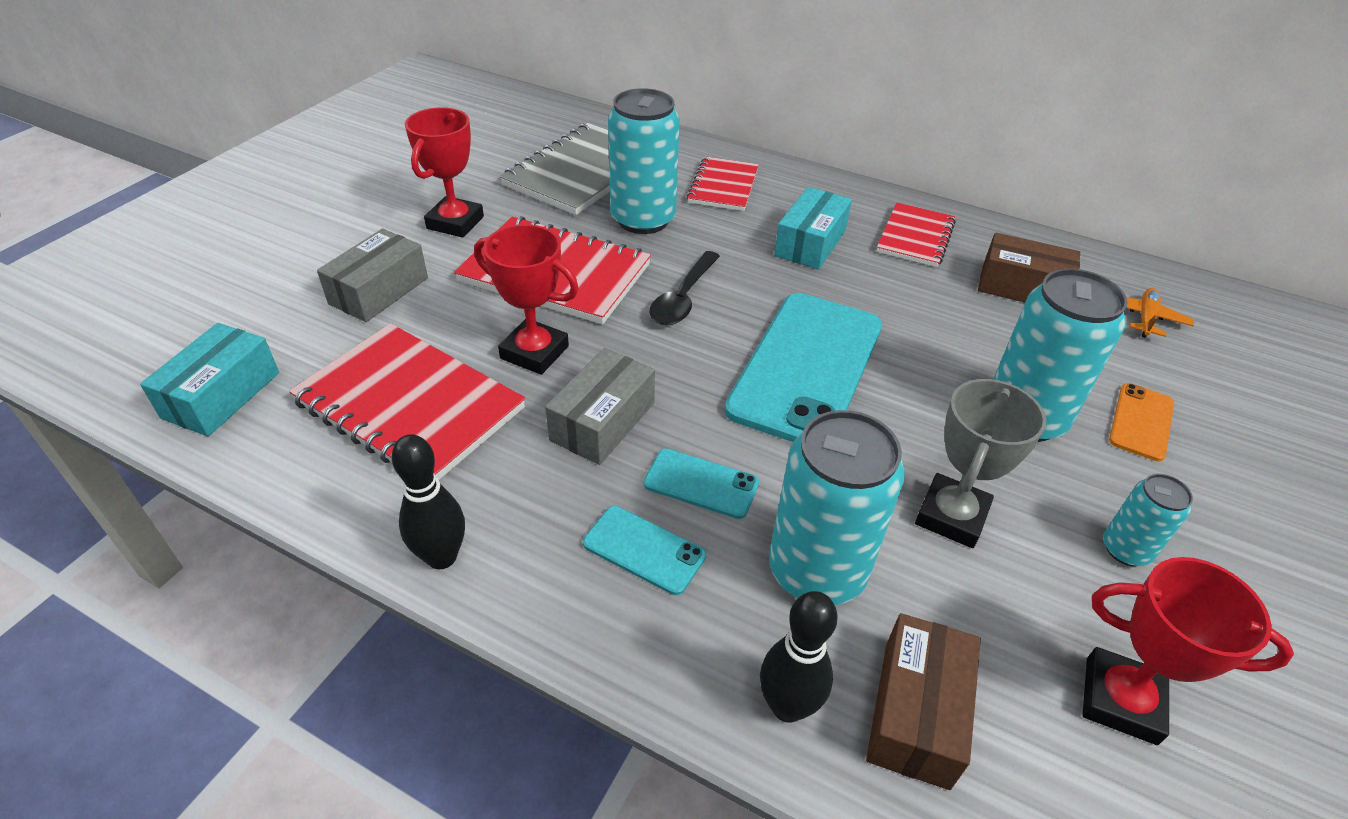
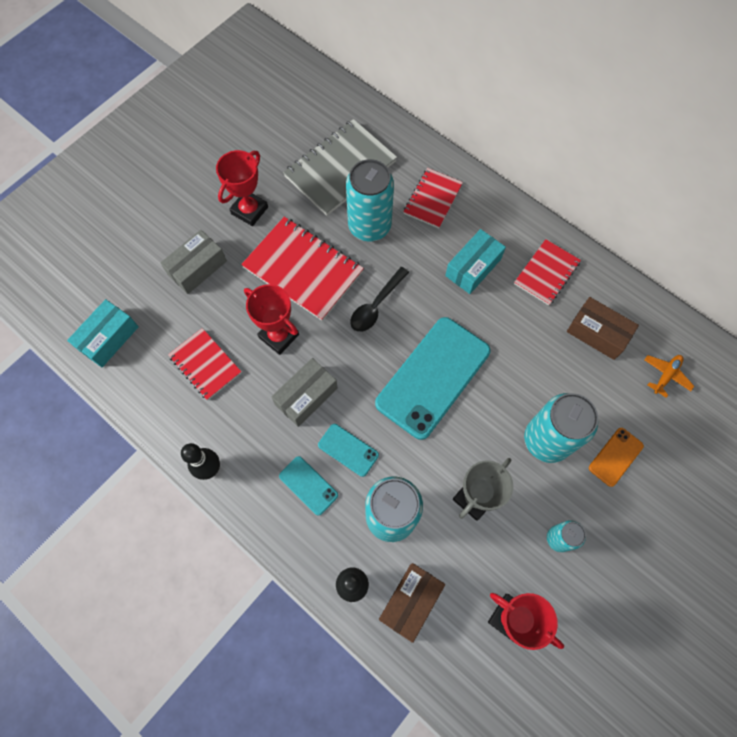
camera: 15 degrees right, 25 degrees up
red notebook [289,323,526,480] -> red notebook [168,328,241,400], size x0.60

